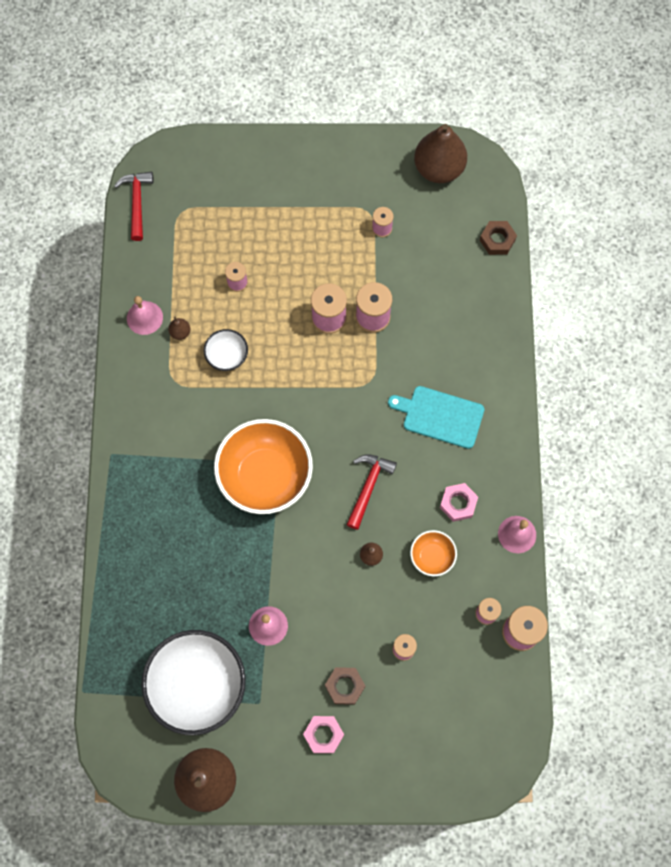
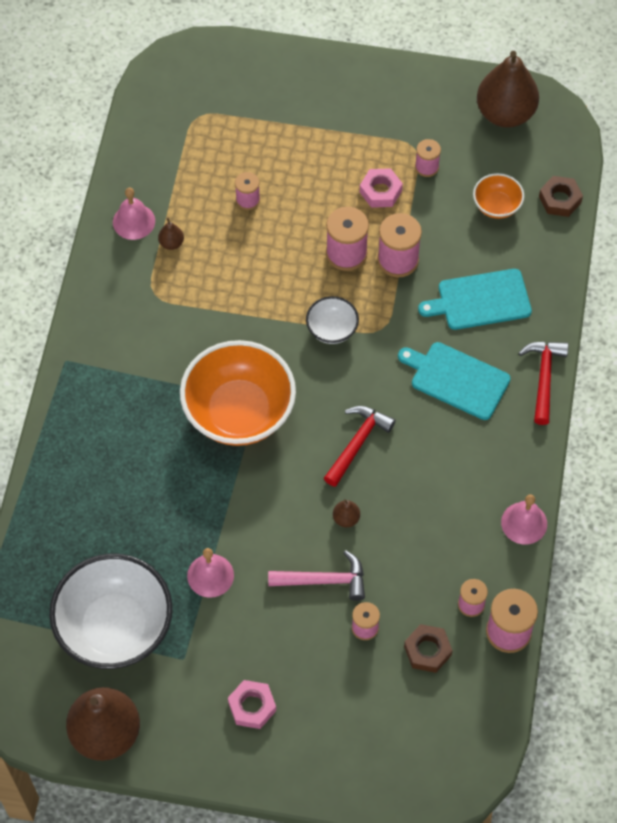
camera: 10 degrees right, 10 degrees down
red hammer [114,172,154,241] -> red hammer moved to [519,342,569,425]
white bowl [203,329,248,371] -> white bowl moved to [306,296,359,344]
brown nut [325,667,365,705] -> brown nut moved to [404,624,453,673]
orange bowl [410,530,457,576] -> orange bowl moved to [473,173,524,219]
pink nut [440,483,478,522] -> pink nut moved to [360,168,403,208]
none -> pink hammer [268,550,365,601]
none -> turquoise cutting board [418,269,532,330]

